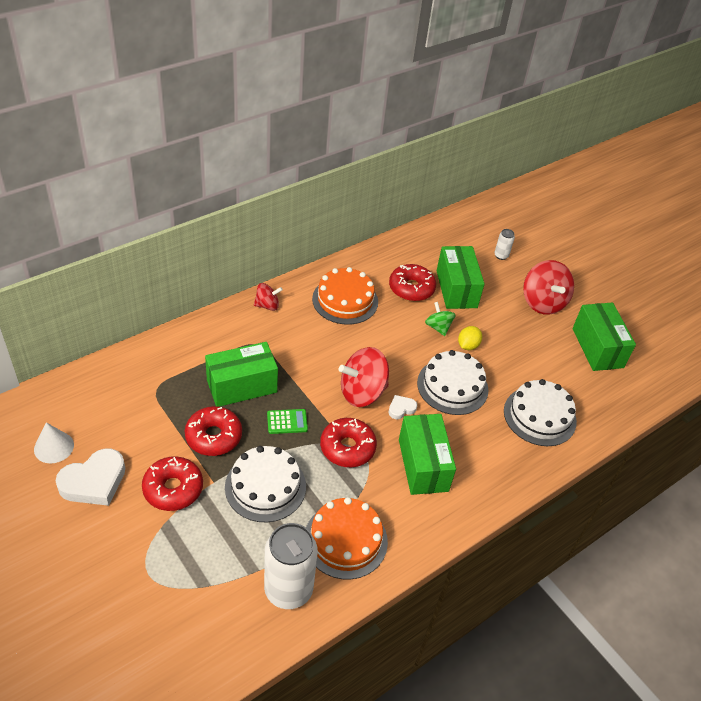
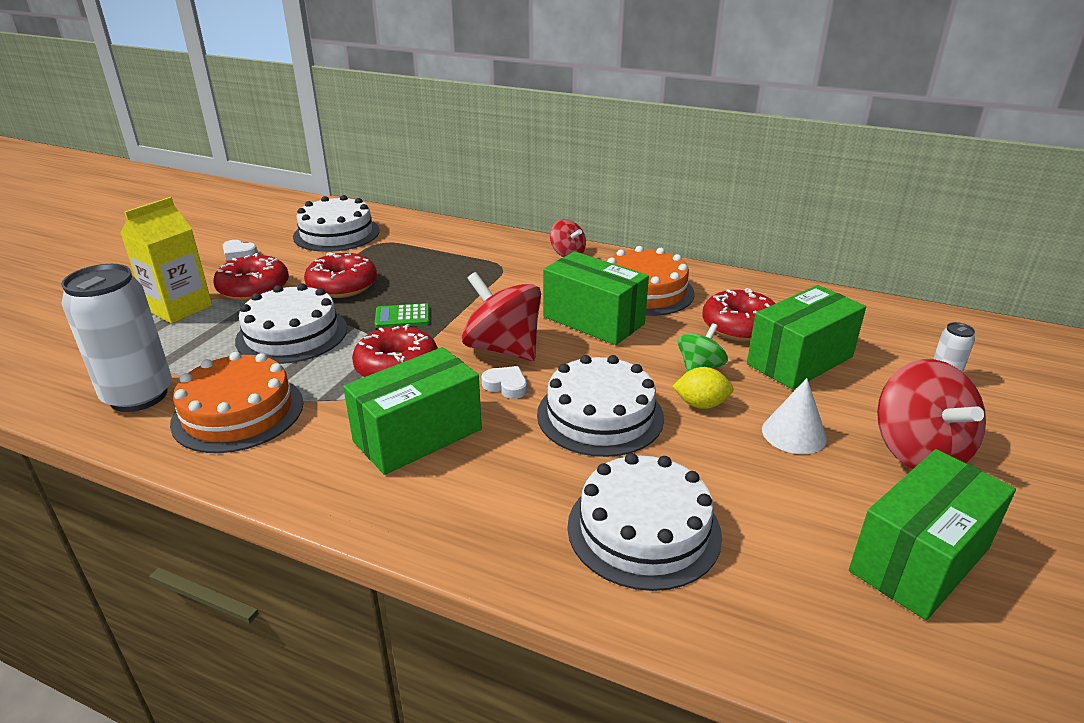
camera: 65 degrees right, 15 degrees down
white cone [34,422,74,463] -> white cone moved to [762,378,827,454]
white heart [56,448,125,506] -> white heart [222,240,258,261], size x0.50
green box [205,342,278,407] -> green box moved to [543,251,649,345]
green calculator [267,409,308,434] -> green calculator turned 120 degrees clockwise [375,303,430,328]
red spinning top [523,260,574,315] -> red spinning top turned 60 degrees counterclockwise [877,359,986,469]
none -> yellow carton [120,197,212,324]
none -> white cake [293,195,380,252]

